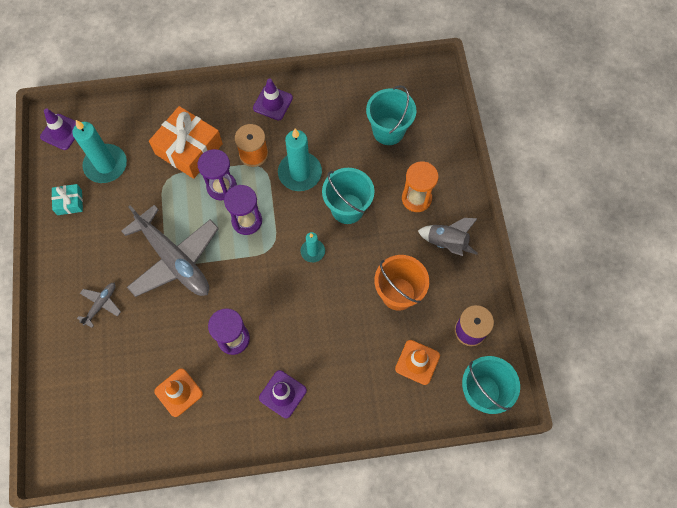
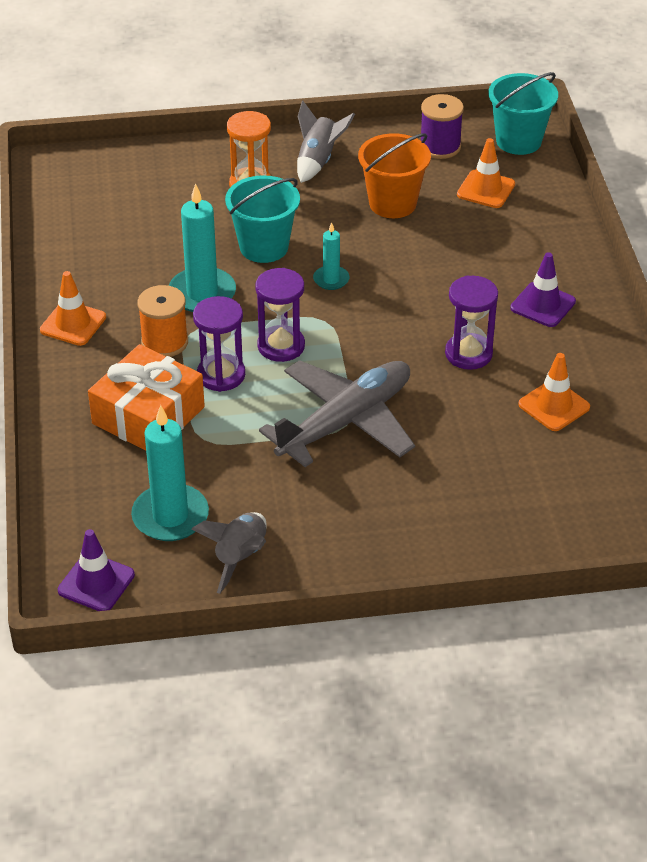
camera: 90 degrees left, 25 degrees down
turquoise gift [52,184,83,215] -> grey rocket [192,512,267,594]
grey plane [77,283,121,328] -> none
purple traffic cone [253,78,293,121] -> orange traffic cone [40,271,106,346]
turquoise bucket [366,85,416,145] -> none

